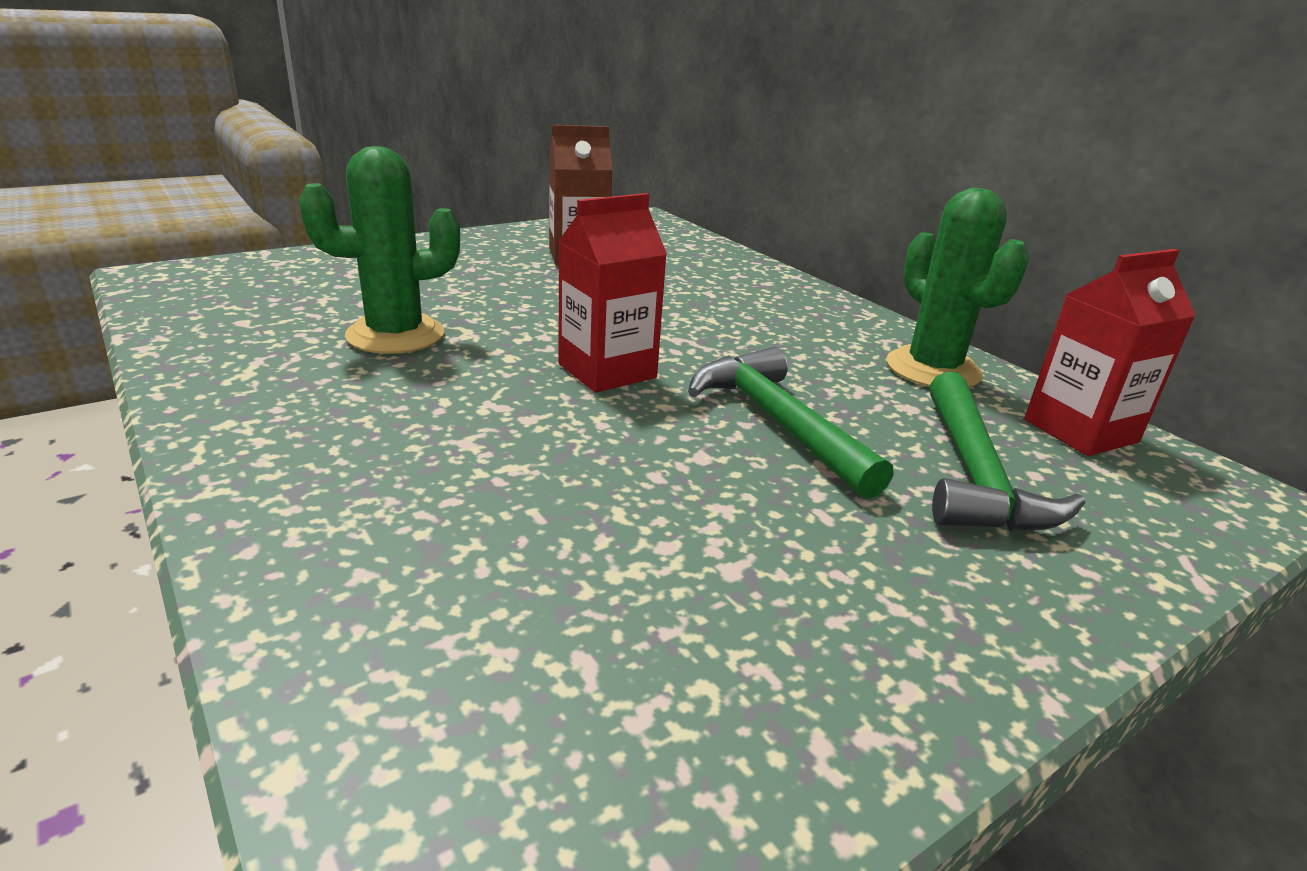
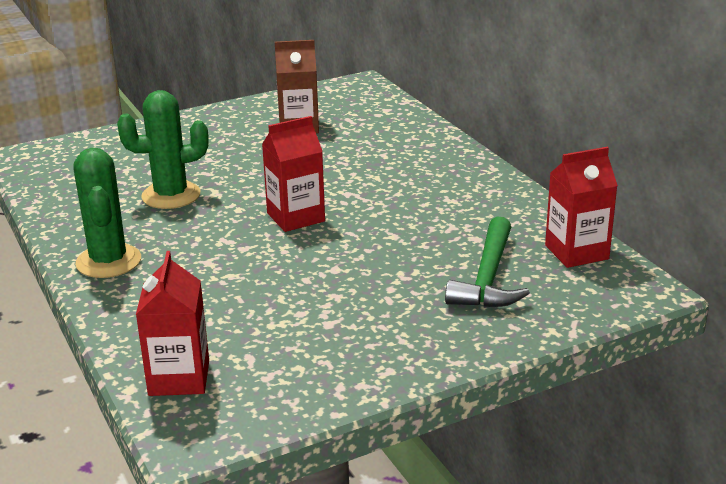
camera: 10 degrees right, 0 degrees up
green hammer [688,347,894,499] -> none
green cactus [887,188,1029,388] -> green cactus moved to [73,148,141,278]
none -> red carton [136,251,209,396]

